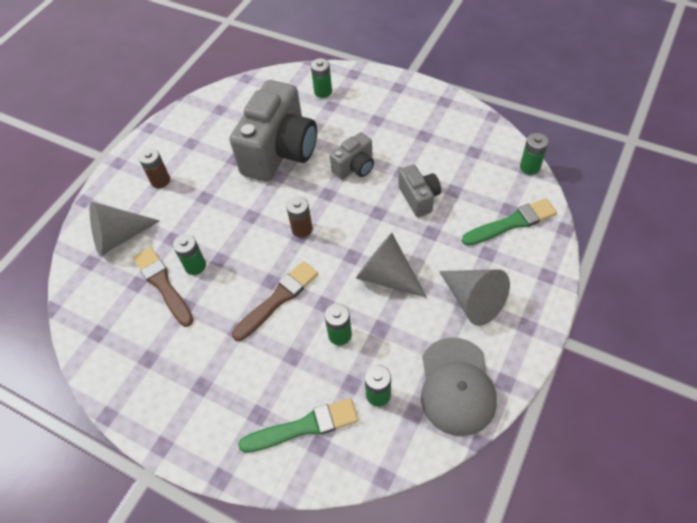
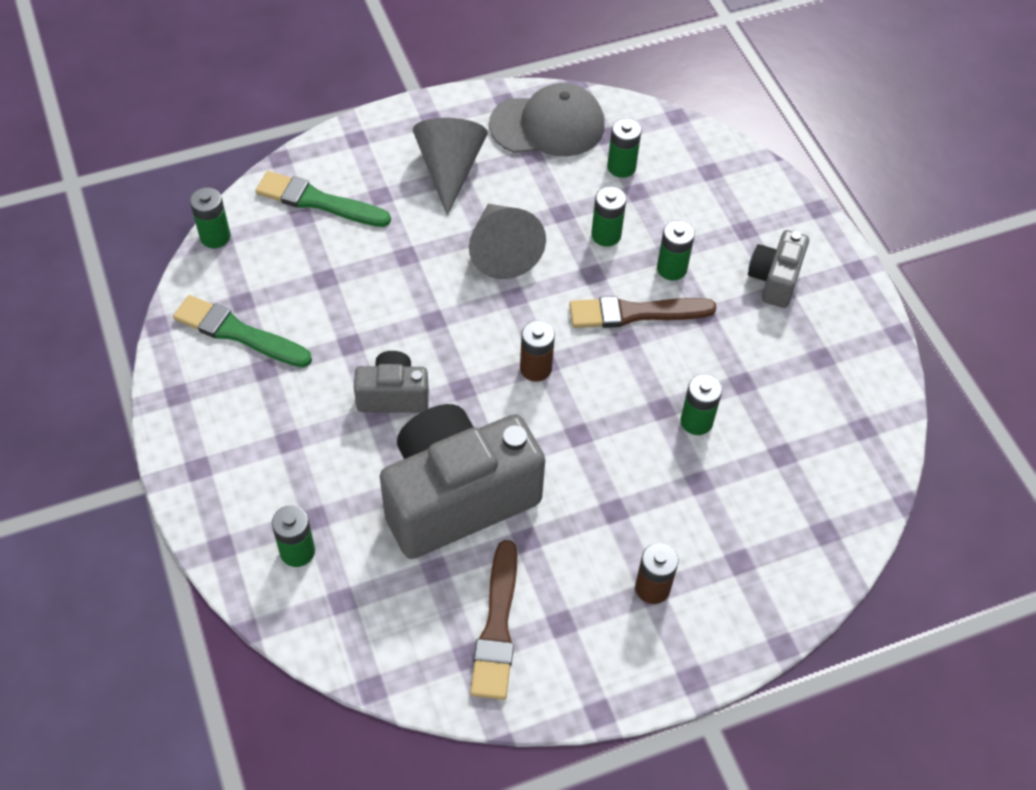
camera: 145 degrees left, 0 degrees up
grey cone [90,201,160,256] -> none
brown brush [133,247,194,327] -> brown brush moved to [470,540,517,700]
green brush [238,398,358,453] -> green brush moved to [173,295,312,367]
grey camera [398,164,441,217] -> grey camera moved to [748,230,809,308]
grey cap [421,337,497,436] -> grey cap turned 45 degrees clockwise [489,83,605,156]
none -> green battery [657,220,695,280]

